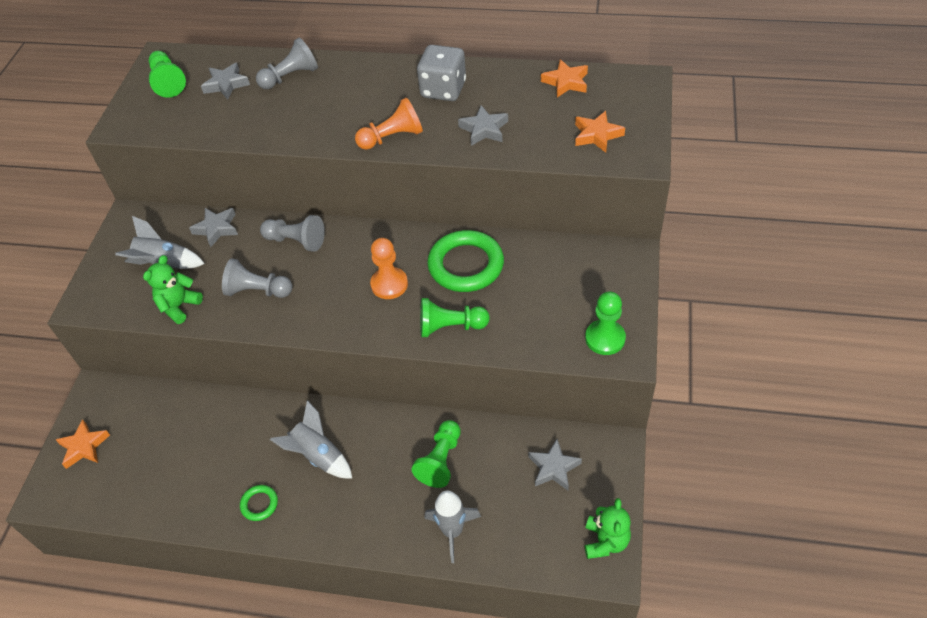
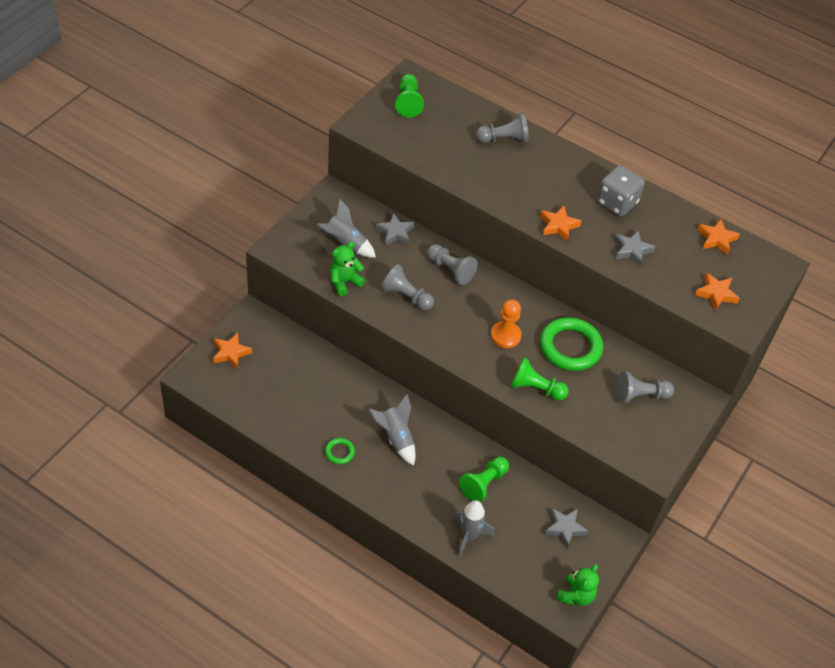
camera: 15 degrees right, 0 degrees up
grey star [201,63,250,99] -> none
orange pawn [355,98,423,150] -> orange star [540,206,582,242]
green pawn [585,291,626,355] -> none
none -> grey pawn [616,371,674,403]

